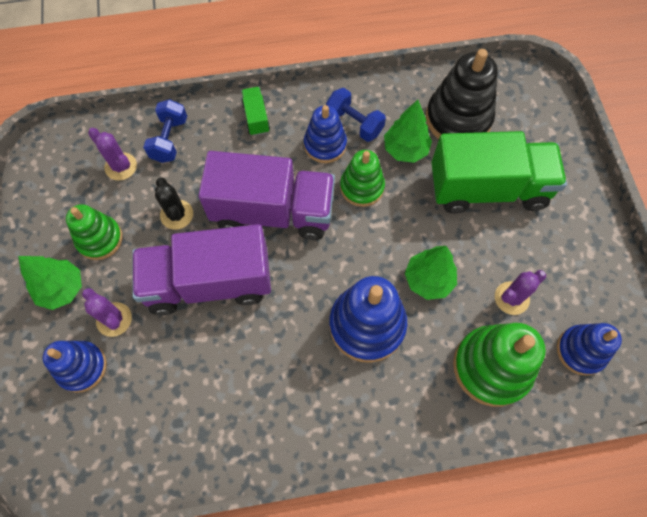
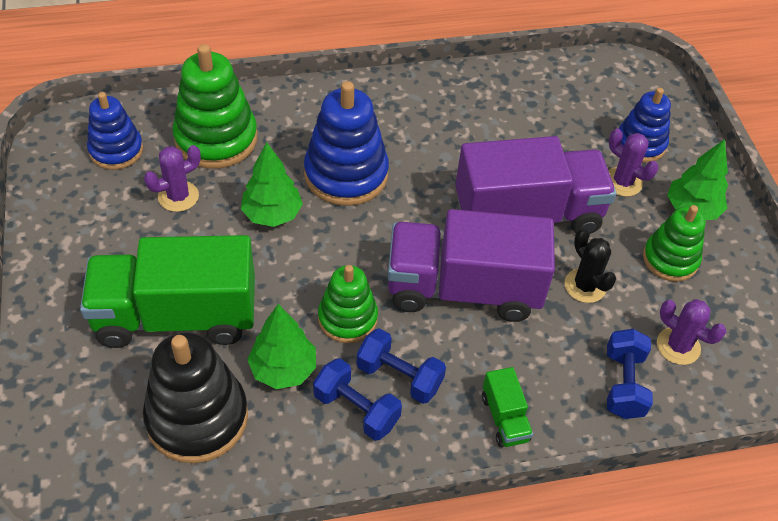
camera: 175 degrees right, 15 degrees down
blue stacking toy [304,105,347,163] -> blue dumbbell [357,328,446,404]

